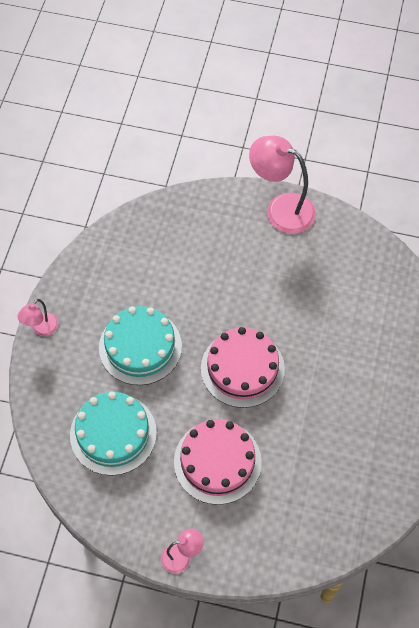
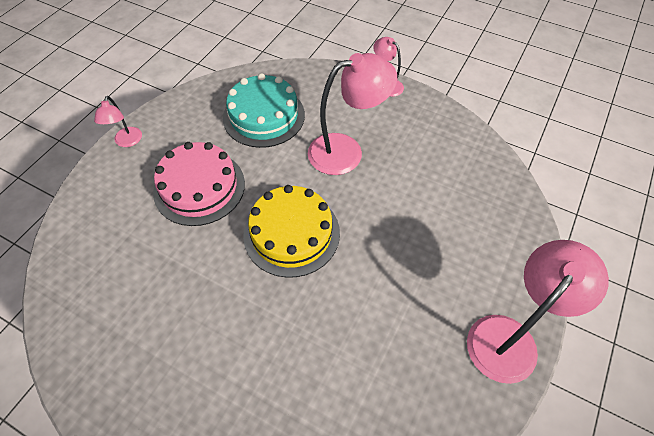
camera: 105 degrees right, 5 degrees down
turquoise cake [99,306,182,385] -> pink lamp [308,53,397,175]
pink cake [201,327,285,408] -> yellow cake [243,185,340,278]

